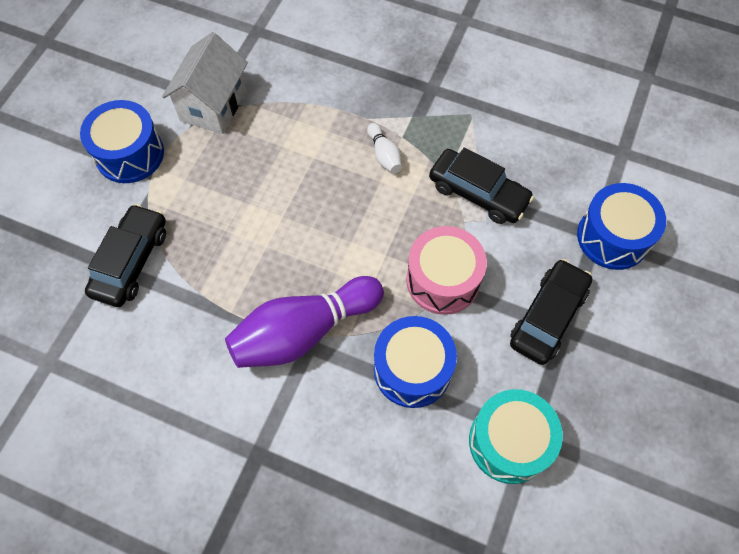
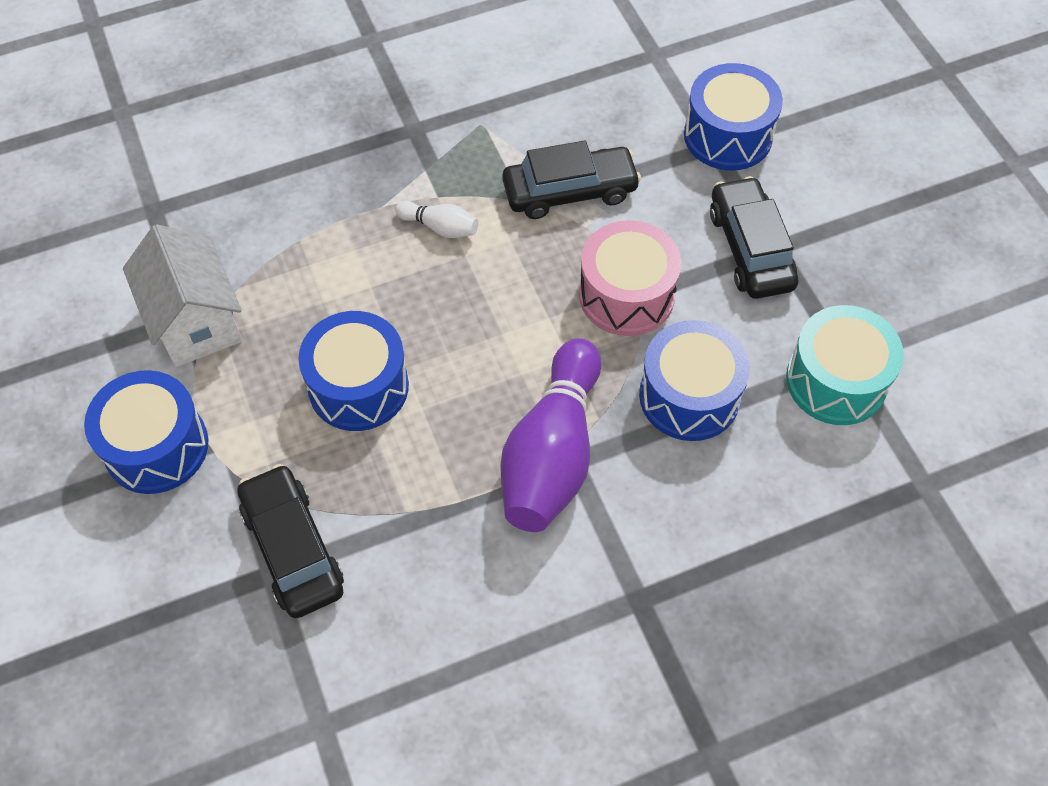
camera: 45 degrees left, 5 degrees down
none -> blue drum [298,311,409,431]

